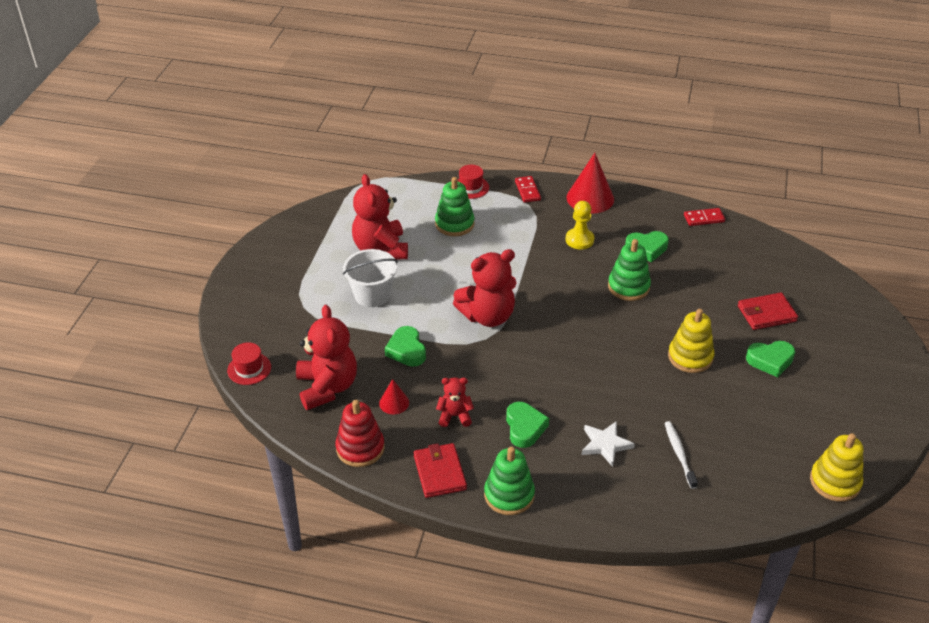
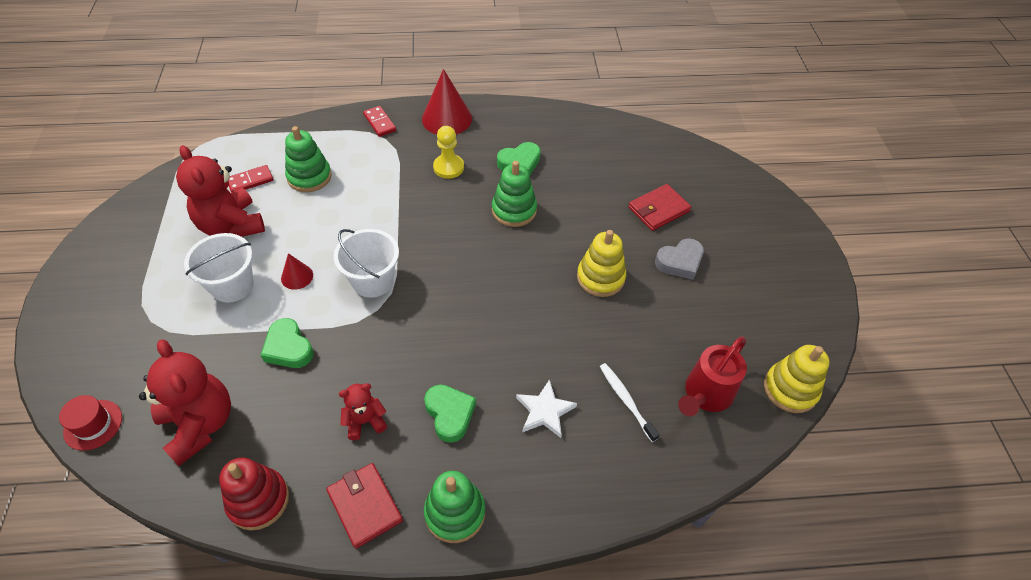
camera: 20 degrees left, 10 degrees up
red cone [379,379,409,414] -> red cone moved to [281,253,313,290]
red teddy bear [453,249,516,327] -> white bucket [334,229,399,298]
red hat [457,165,489,199] -> none
red domino [684,208,725,226] -> red domino moved to [229,165,273,193]
green heart [746,341,795,377] -> grey heart [655,238,704,280]
none -> red watering can [678,337,747,416]

